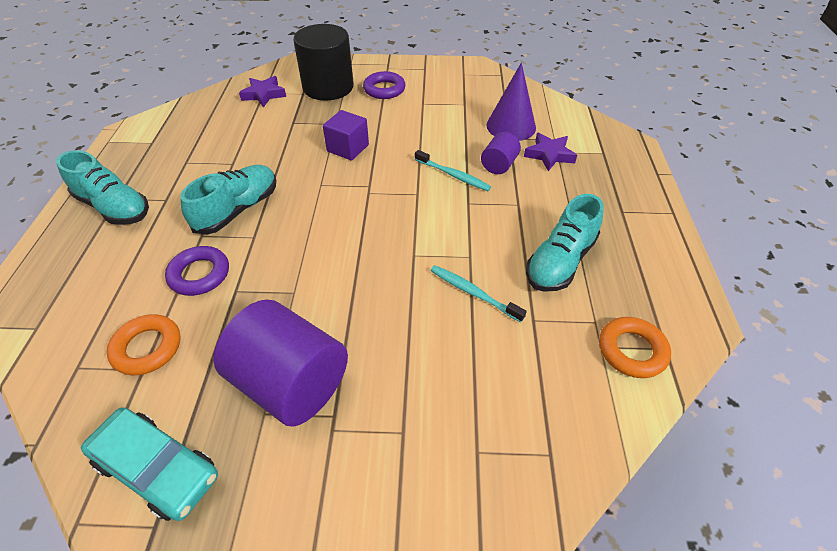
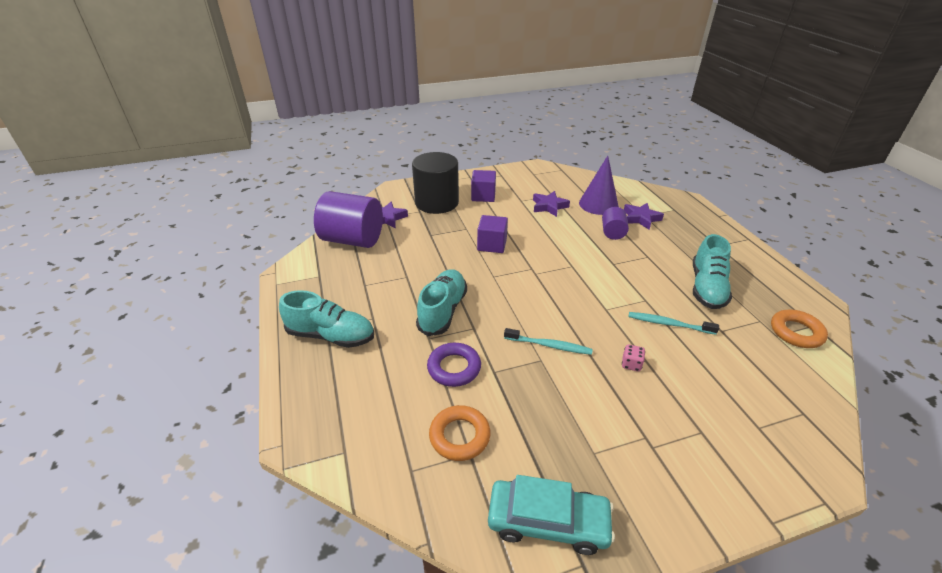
camera: 20 degrees left, 10 degrees down
purple cylinder [213,300,348,427] -> purple cylinder moved to [314,191,383,248]
purple ring [363,71,406,99] -> purple cube [471,170,496,202]
turquoise toothbrush [415,150,491,191] -> turquoise toothbrush moved to [504,328,593,355]
none -> purple star [533,191,570,217]
none -> pink dice [622,344,645,372]

